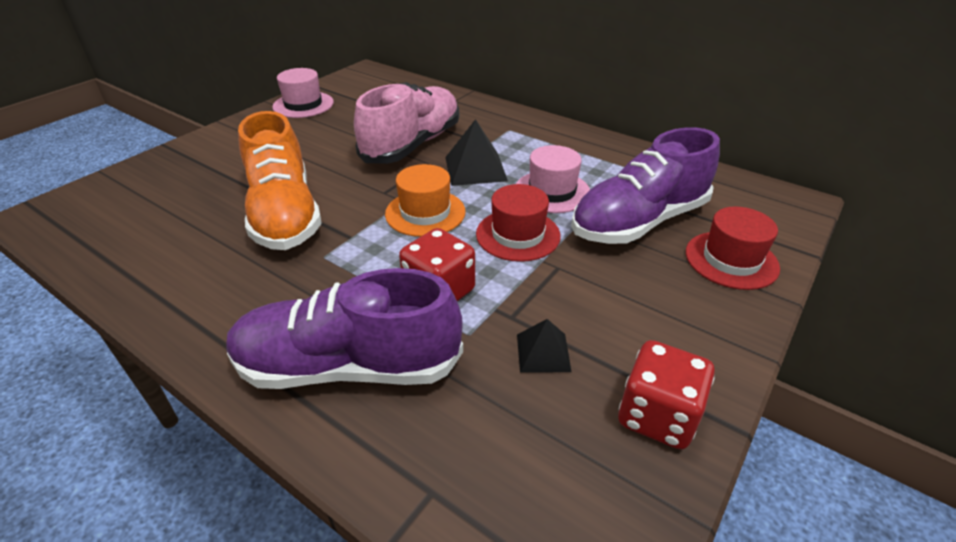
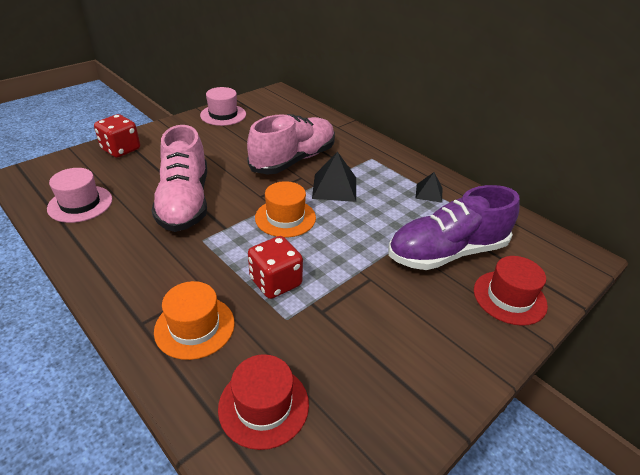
camera: 10 degrees right, 0 degrees up
purple shoe [226,268,463,389] -> orange hat [154,281,235,360]
orange shoe [238,111,322,250] -> pink shoe [151,125,207,232]
red hat [476,184,561,262] -> red hat moved to [218,354,309,450]
pink hat [516,145,590,213] -> pink hat moved to [47,168,112,223]
black pyramid [517,319,572,373] -> black pyramid moved to [415,172,442,203]
red dice [618,340,715,449] -> red dice moved to [94,114,140,158]

